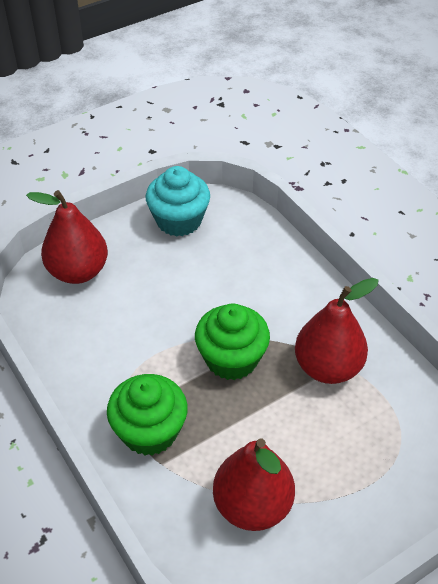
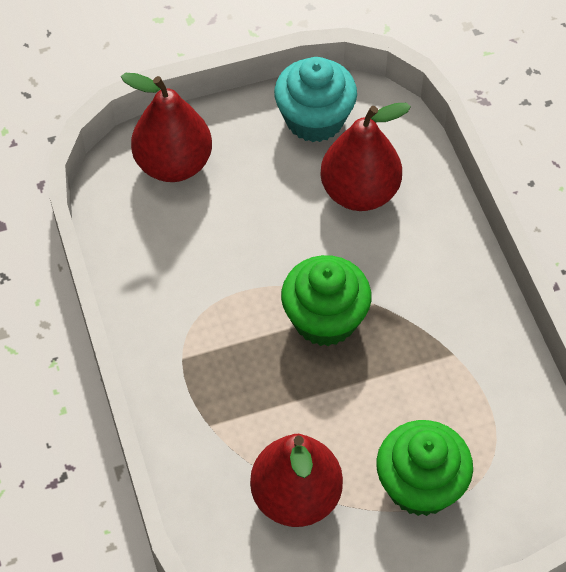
camera: 15 degrees right, 10 degrees up
green cupcake [107,374,188,456] -> green cupcake moved to [376,420,473,516]
red pear [295,278,379,384] -> red pear moved to [320,103,411,211]

